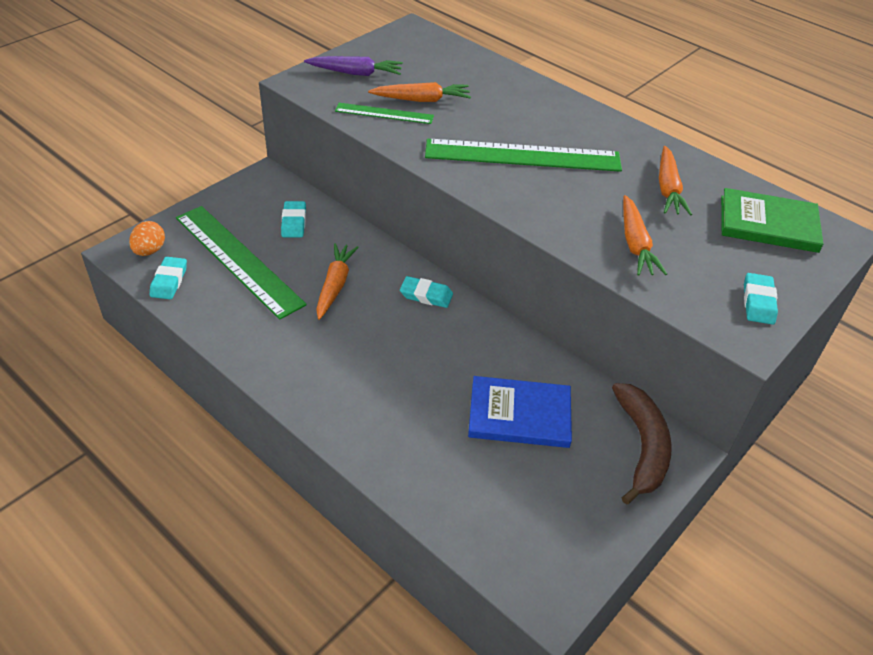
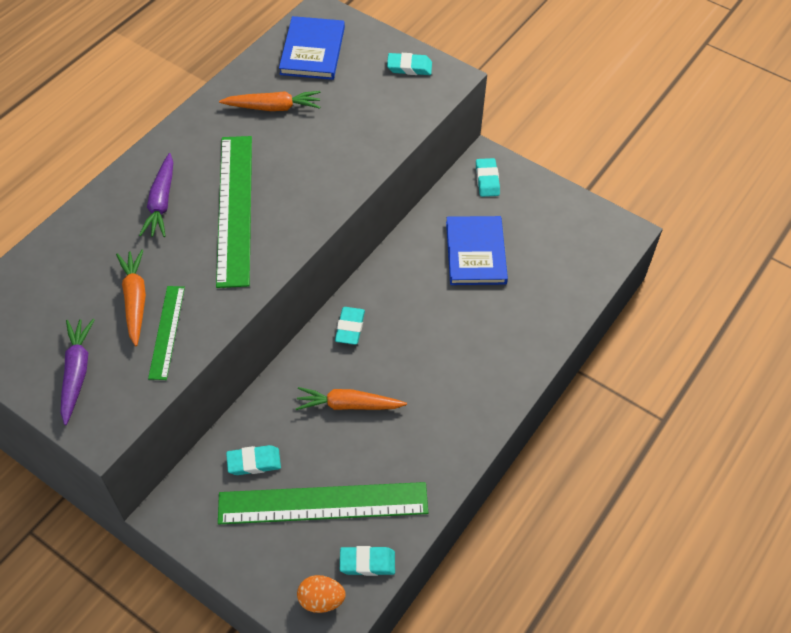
camera: 95 degrees left, 10 degrees up
green ruler [176,206,307,320] -> green ruler turned 45 degrees clockwise [218,482,428,524]
brown banana [612,383,672,505] -> turquoise eraser [476,158,500,197]
orange carrot [623,195,667,276] -> none
green book [721,188,823,253] -> blue book [279,16,345,80]
none -> purple carrot [139,153,173,237]

